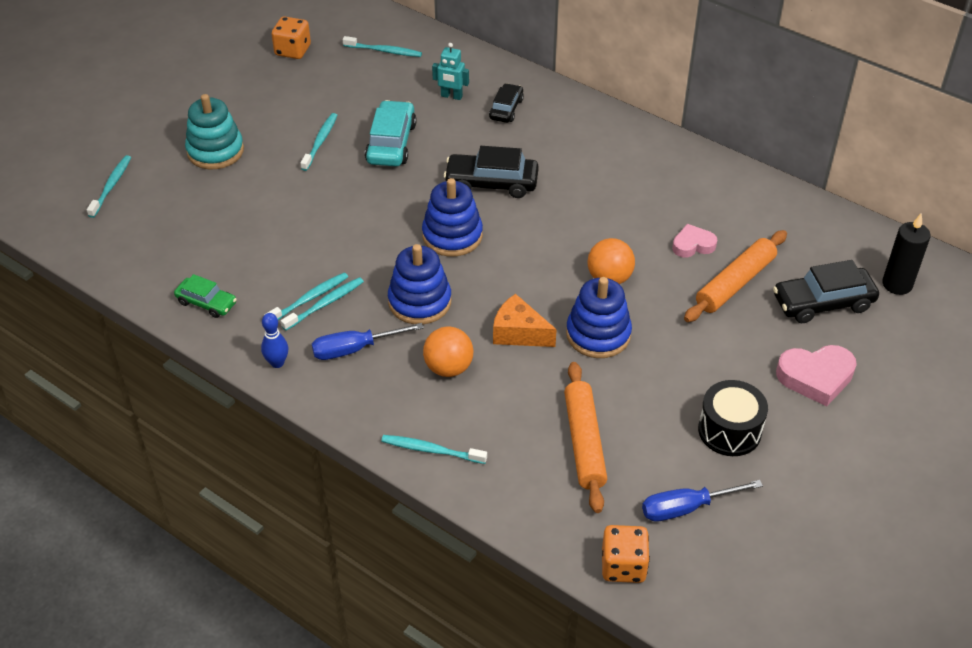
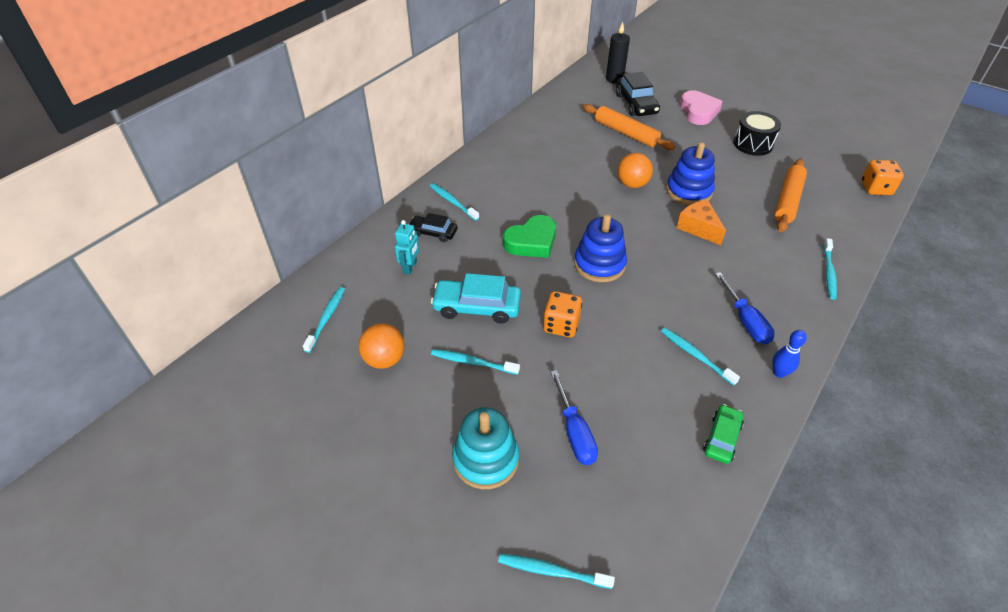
camera: 90 degrees left, 0 degrees up
orange dice [272,16,311,59] -> orange dice moved to [543,291,582,338]
turquoise toothbrush [281,277,364,331] -> turquoise toothbrush moved to [430,183,479,221]
blue stacking toy [388,244,451,324] -> none
orange ball [423,327,473,377] -> orange ball moved to [359,323,405,369]
black car [444,146,539,198] -> green heart [503,215,556,258]
orange cheese [493,294,557,347] -> orange cheese turned 120 degrees clockwise [677,200,726,245]
orange rolling pin [564,362,607,513] -> orange rolling pin turned 60 degrees counterclockwise [775,159,807,232]
blue screwdriver [642,480,763,521] -> blue screwdriver moved to [551,370,598,465]
pink heart [672,224,717,257] -> none

